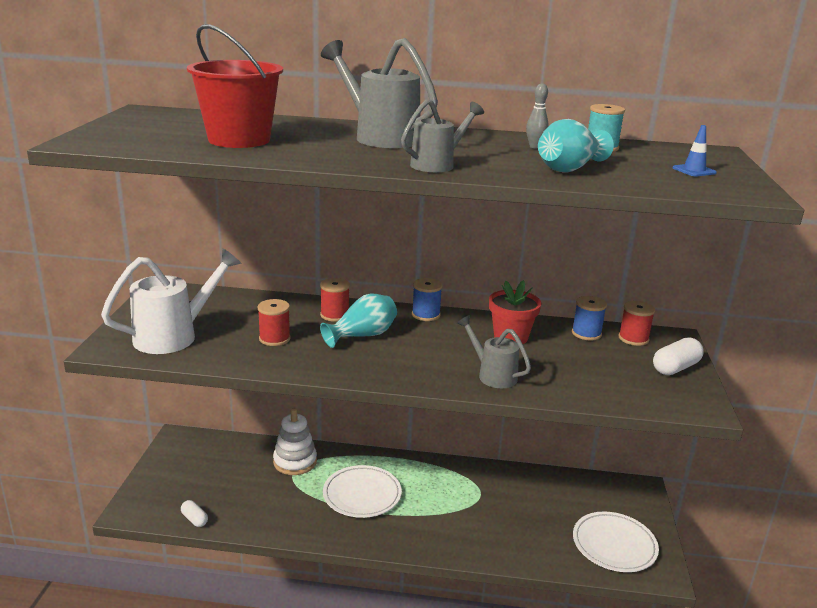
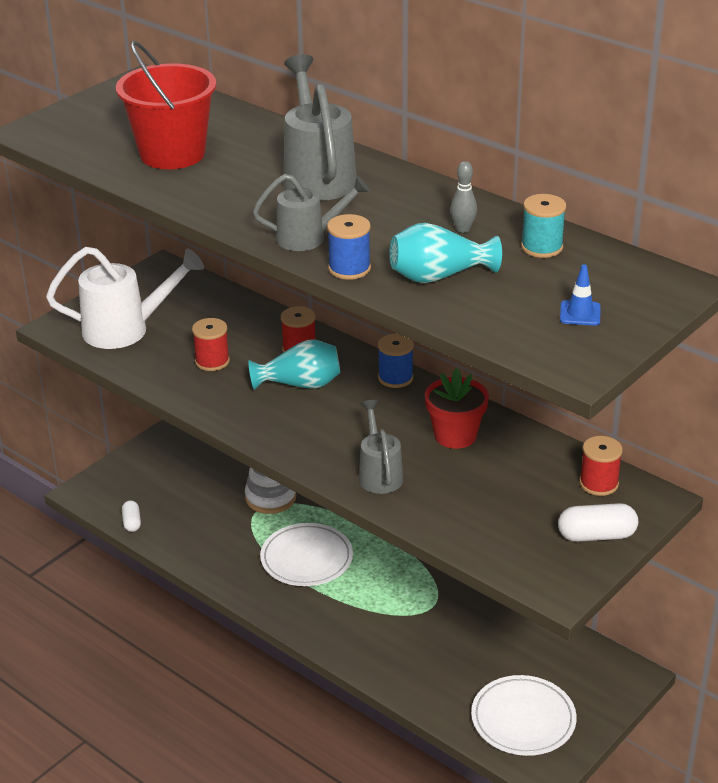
camera: 35 degrees right, 10 degrees up
blue spool [572,296,607,340] -> blue spool moved to [327,214,371,280]

